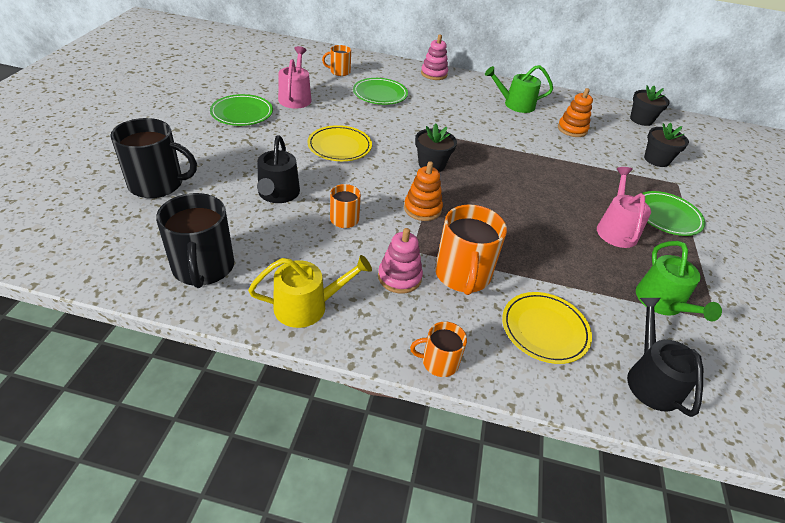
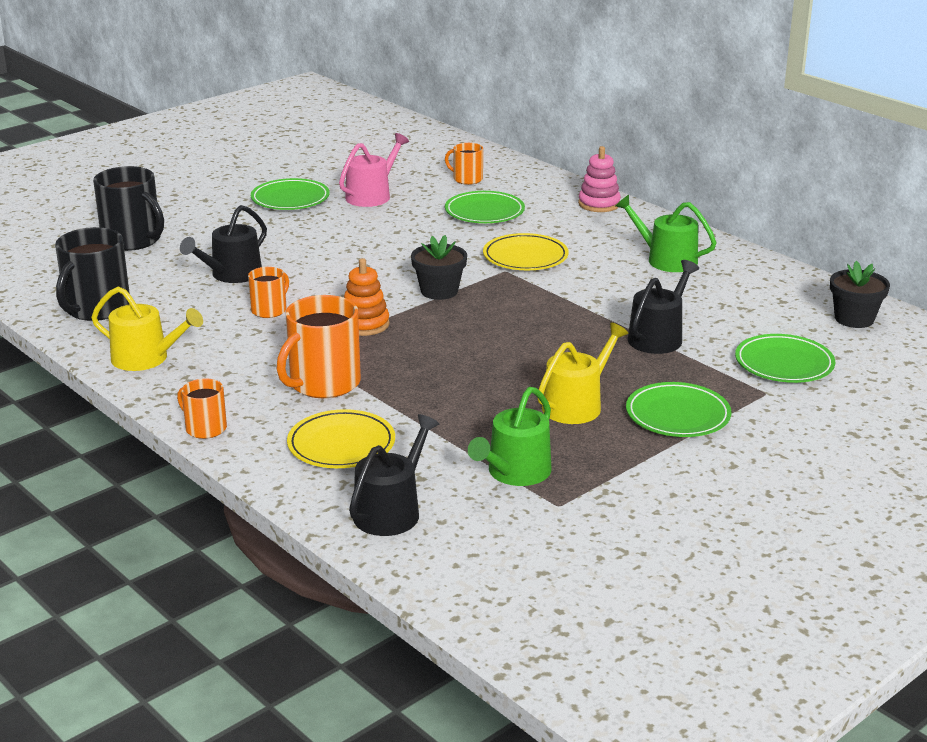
camera: 40 degrees right, 15 degrees down
yellow plate [307,125,372,161] -> yellow plate moved to [483,233,569,270]
pink stacking toy [378,228,423,294] -> none
orange stacking toy [558,88,593,137] -> none
pink watering can [597,167,651,248] -> yellow watering can [537,322,629,424]
black flower pot [644,123,689,167] -> green plate [735,334,835,383]
none -> black watering can [628,260,699,354]

